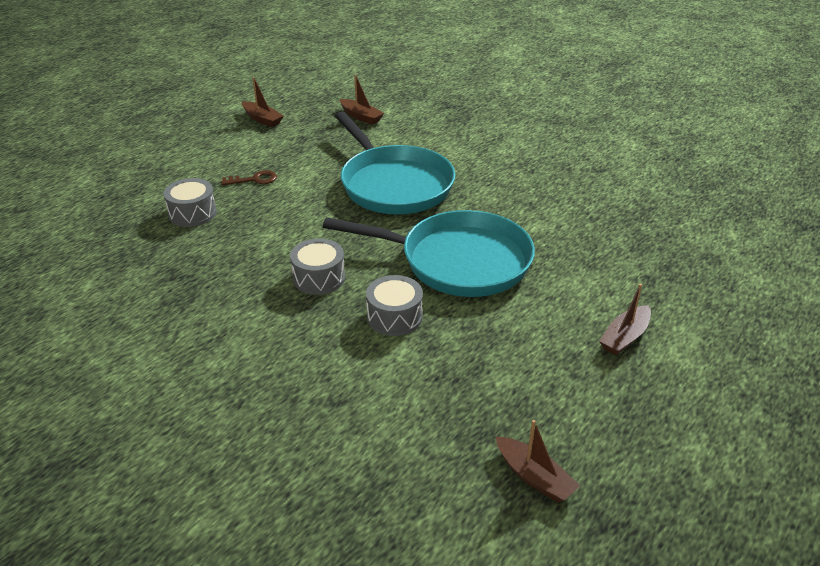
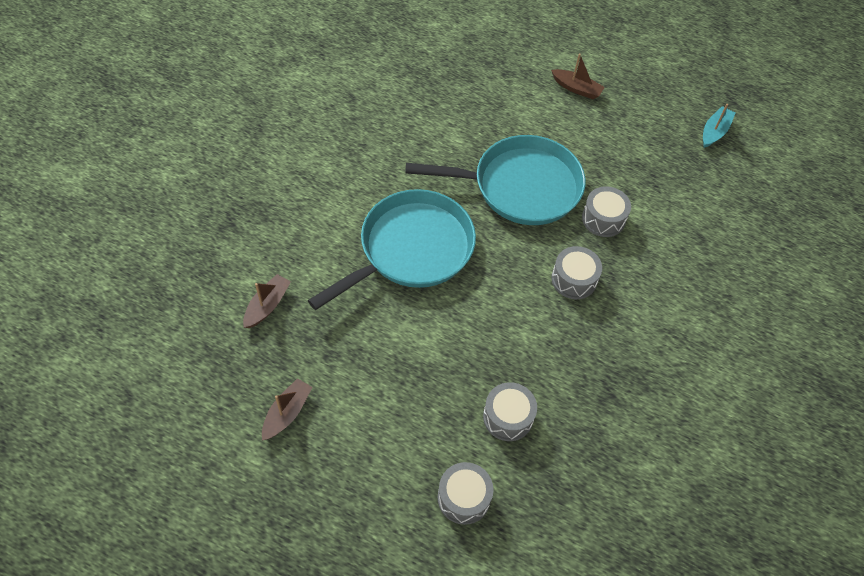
camera: 105 degrees left, 20 degrees up
brown key [221,170,277,185] -> none
turquoise pan [323,210,535,297] -> turquoise pan turned 90 degrees clockwise [405,135,585,225]
brown boat [496,420,580,502] -> turquoise boat [703,104,735,148]
none -> grey drum [438,462,494,525]

